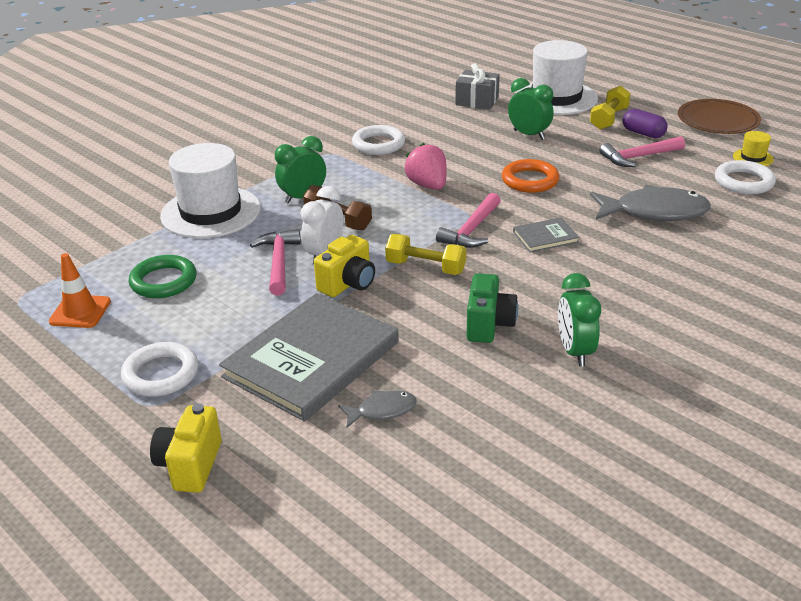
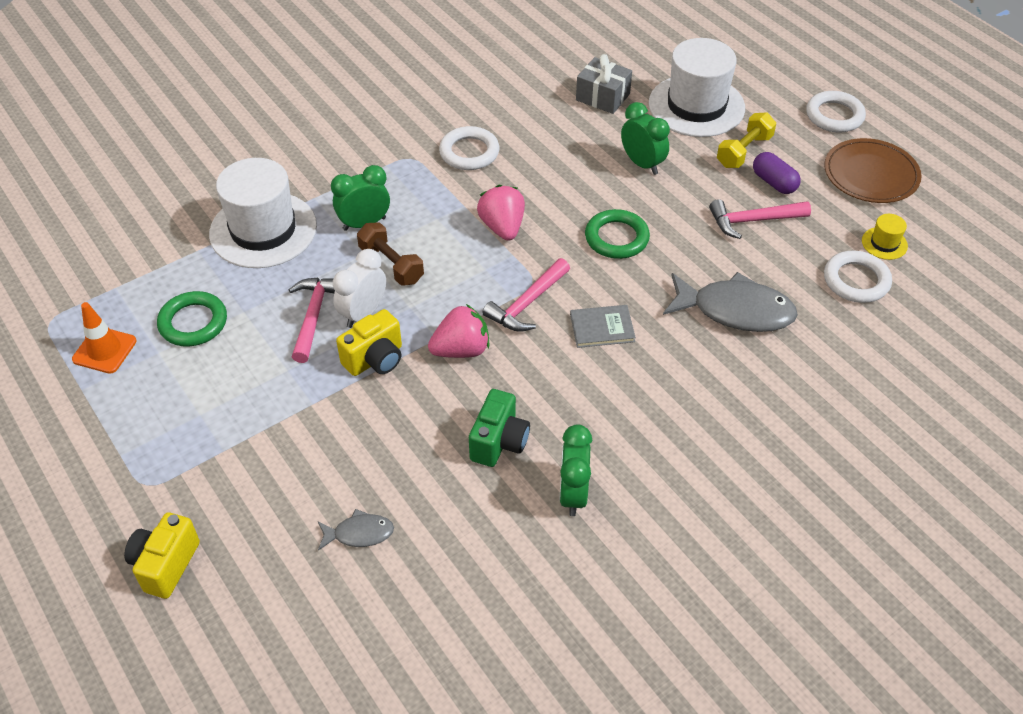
camera: 10 degrees right, 15 degrees up
white ring [121,342,198,397] -> white ring moved to [806,91,866,132]
grey book [219,293,399,422] -> none
yellow dumbbell [385,234,466,275] -> pink strawberry [428,304,490,358]
orange ring [502,159,559,193] -> green ring [585,209,650,259]

